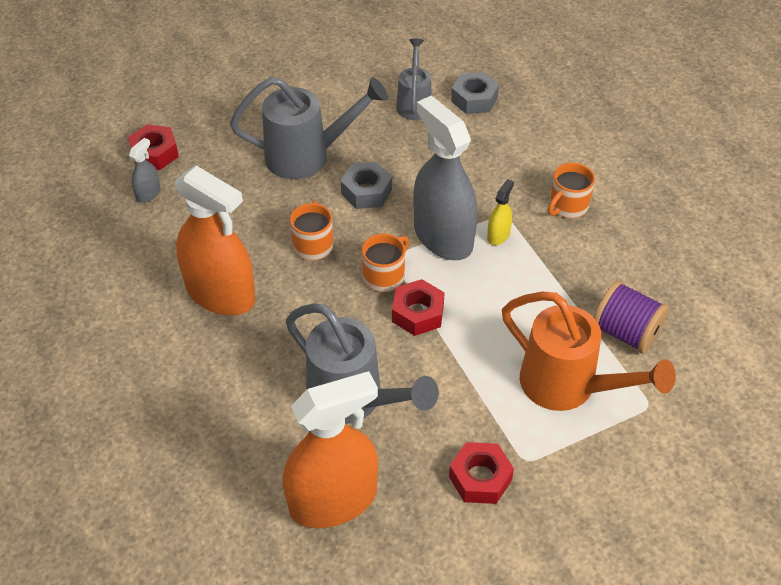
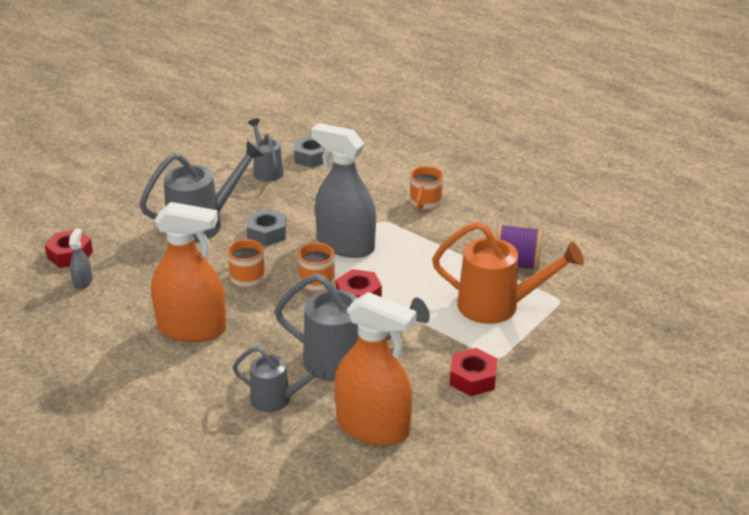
camera: 25 degrees left, 15 degrees down
orange spray bottle [283,371,378,528] -> orange spray bottle turned 75 degrees clockwise [334,292,417,446]
yellow spray bottle [487,179,514,245] -> none
none -> grey watering can [233,346,325,412]

